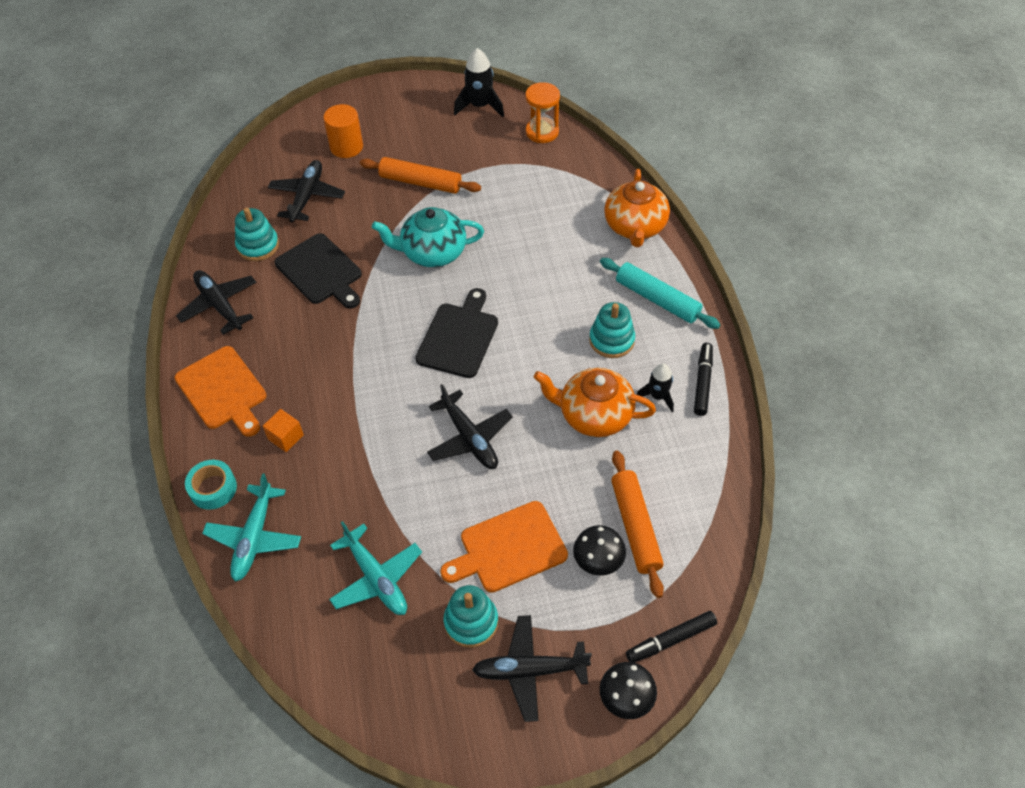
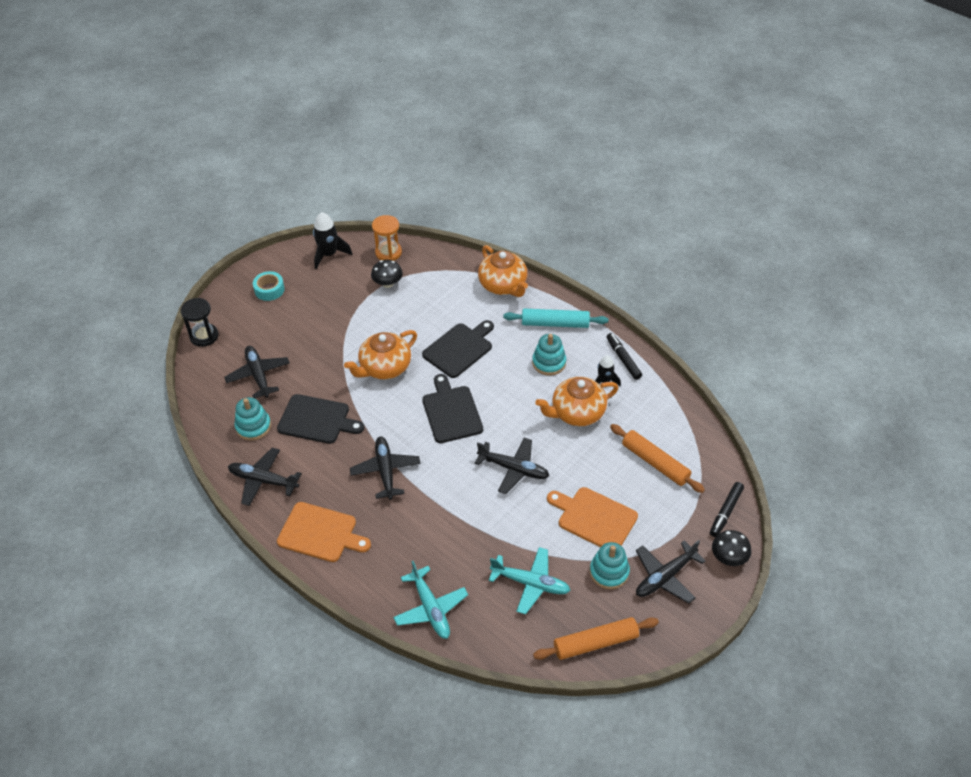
camera: 35 degrees left, 5 degrees down
turquoise tape [185,460,237,510] -> turquoise tape moved to [253,271,285,301]
orange cube [263,409,304,452] -> none
orange cylinder [323,104,363,158] -> none
orange rolling pin [360,157,481,194] -> orange rolling pin moved to [533,617,659,660]
turquoise teapot [372,207,484,267] -> orange teapot [344,330,417,380]
orange cutting board [440,501,568,593] -> orange cutting board turned 90 degrees clockwise [547,487,638,547]
black mushroom [573,525,626,576] -> black mushroom moved to [371,260,403,288]
none -> black hourglass [181,298,218,347]
none -> black plane [350,437,421,500]
none -> black cutting board [422,320,494,378]

